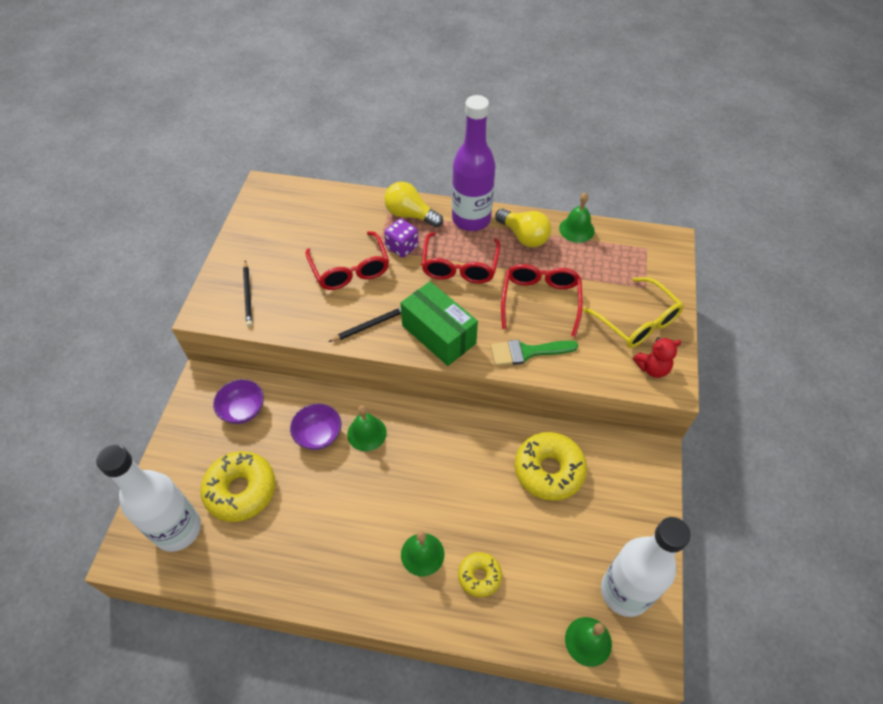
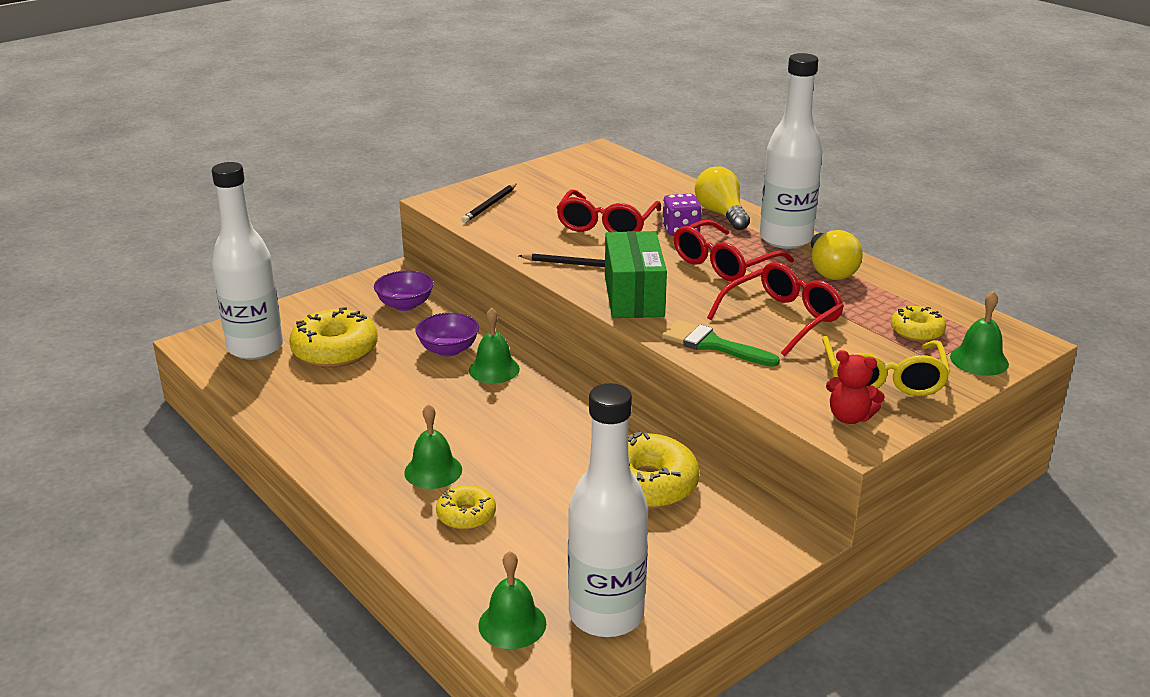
camera: 40 degrees right, 25 degrees down
purple bottle [452,95,496,231] -> white bottle [760,53,822,249]
green bell [559,192,595,243] -> green bell moved to [950,291,1009,376]
none -> yellow donut [891,306,946,342]

